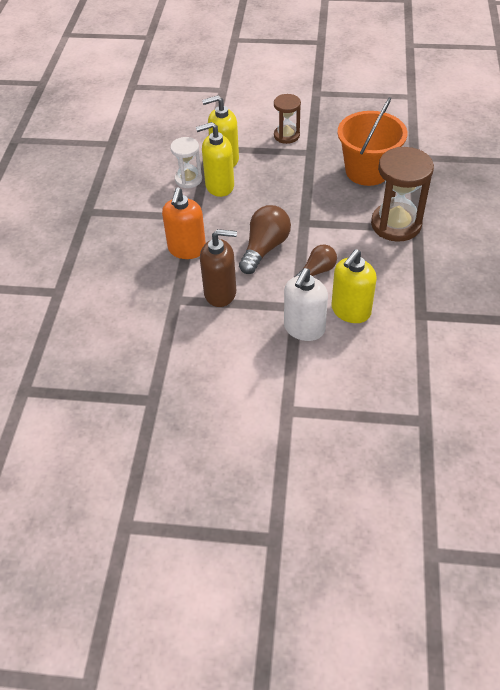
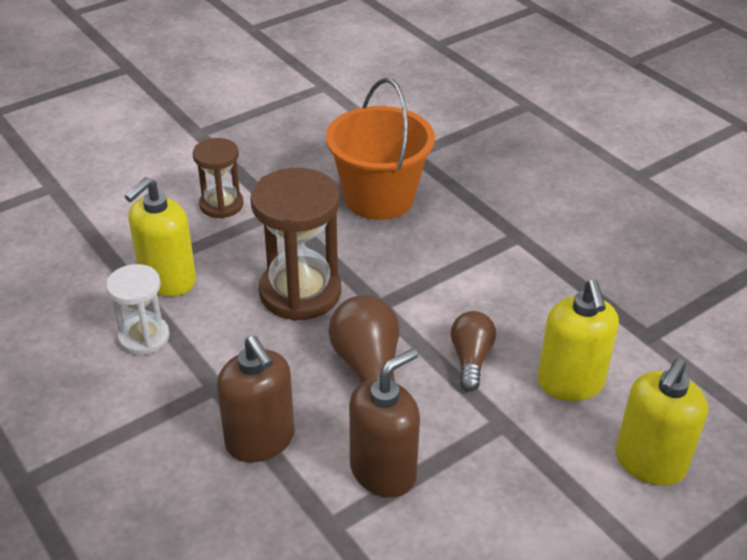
camera: 45 degrees left, 10 degrees down
orange soap dispenser [162,188,206,259] -> brown soap dispenser [217,336,295,462]
yellow soap dispenser [196,122,234,197] -> yellow soap dispenser moved to [615,358,708,486]
white soap dispenser [284,268,328,341] -> none
brown hourglass [371,147,434,242] -> brown hourglass moved to [250,168,341,321]

